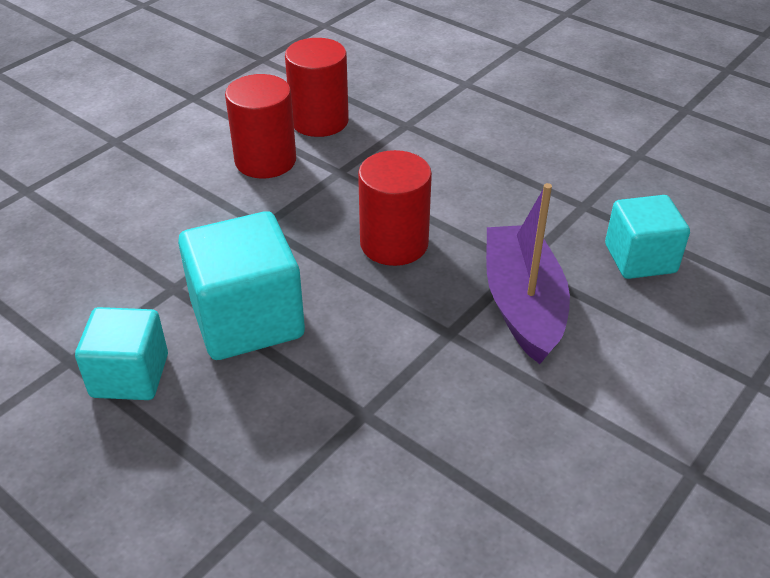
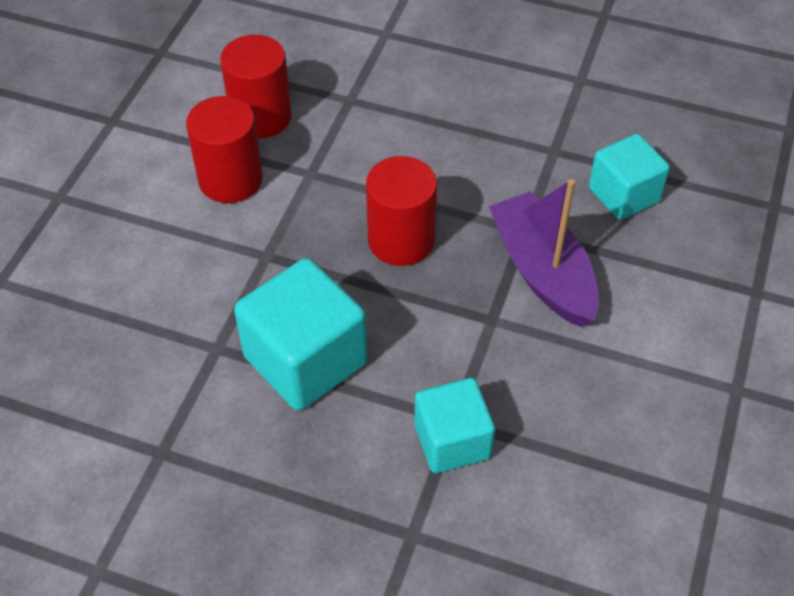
camera: 20 degrees left, 10 degrees up
turquoise cube [75,307,168,400] -> turquoise cube moved to [414,378,495,473]

